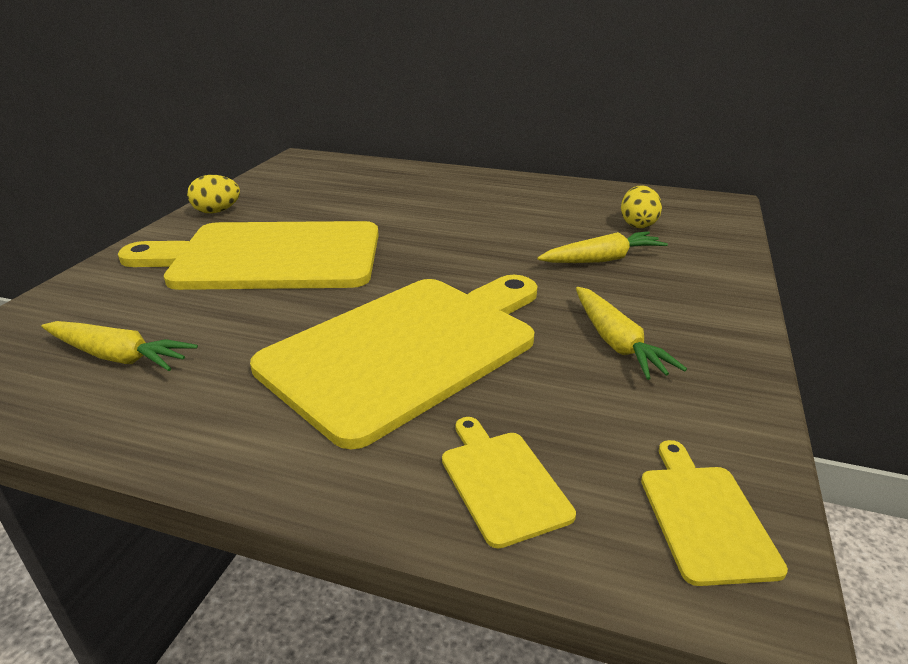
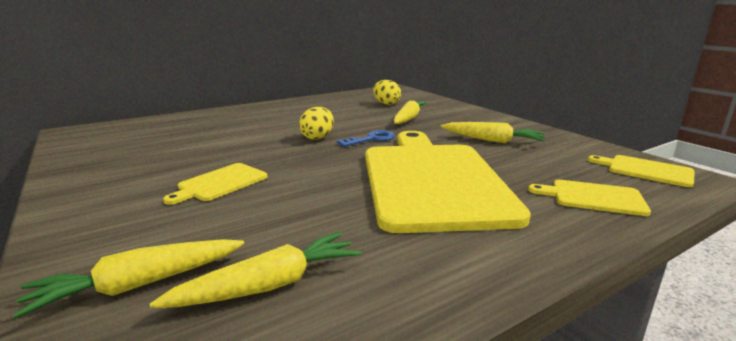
camera: 50 degrees left, 10 degrees down
yellow cutting board [118,221,379,290] -> yellow cutting board [163,163,268,205], size x0.41
yellow egg [187,175,240,213] -> yellow egg moved to [299,107,334,140]
none -> yellow carrot [13,239,244,319]
none -> blue key [337,130,395,147]

